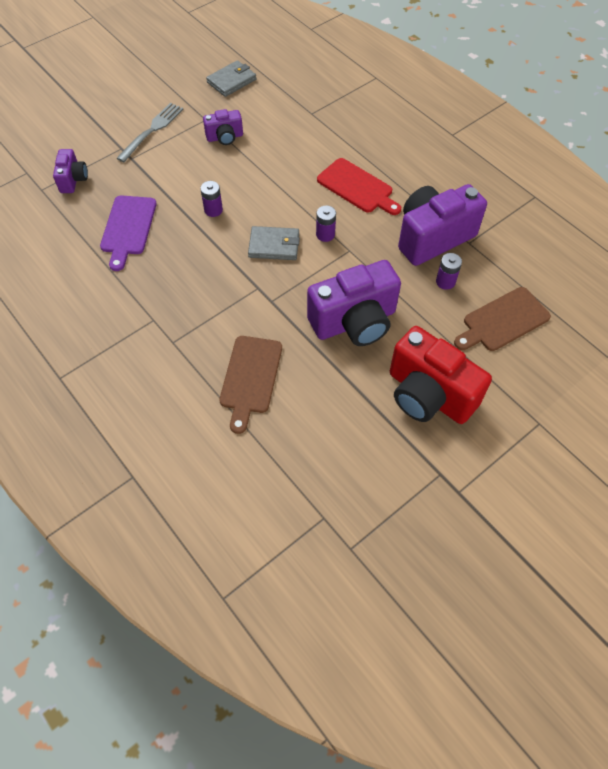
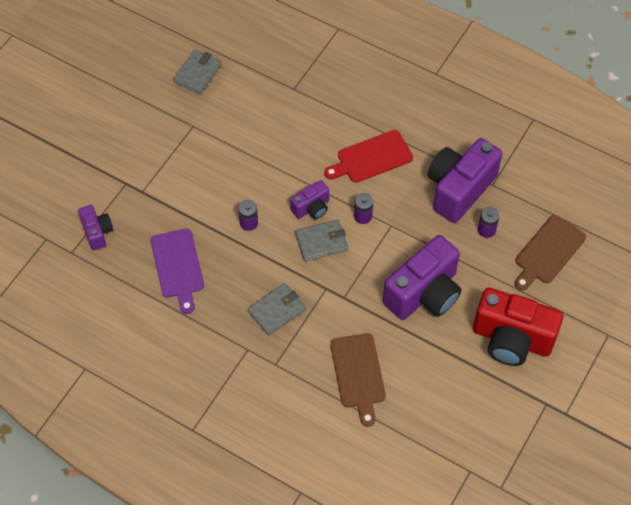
camera: 20 degrees left, 0 degrees up
grey fork [116,103,184,162] -> none
purple camera [203,109,243,145] -> purple camera moved to [290,180,329,219]
red cutting board [317,158,401,215] -> red cutting board turned 135 degrees clockwise [324,130,413,183]
none -> grey wallet [247,283,306,336]

